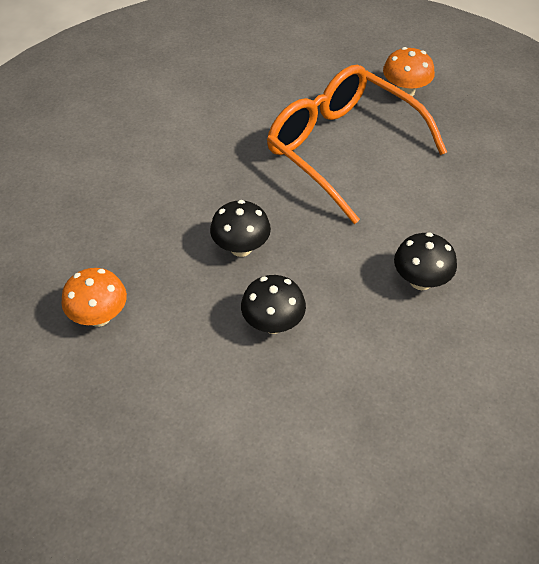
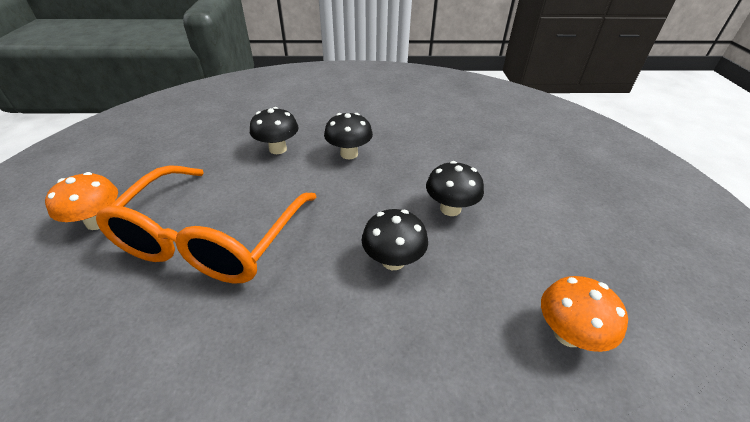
camera: 120 degrees left, 10 degrees down
none -> black mushroom [250,107,299,154]

